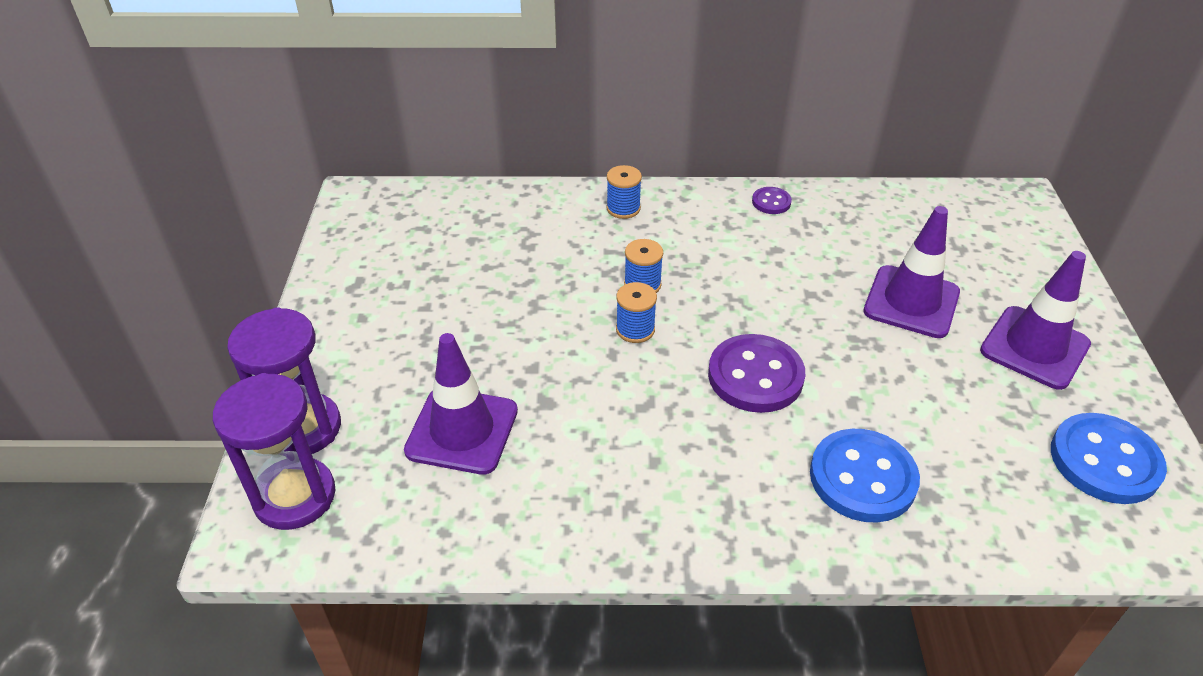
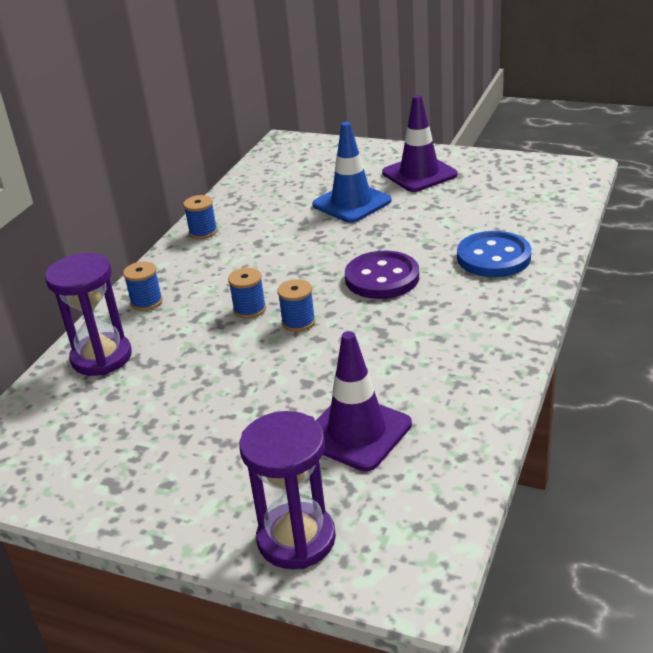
camera: 65 degrees left, 10 degrees down
purple hourglass [213,373,335,530] -> purple hourglass moved to [45,253,132,376]
purple button [752,187,792,214] -> blue spool [183,195,218,239]
purple traffic cone [863,206,960,338] -> blue traffic cone [312,122,392,223]
blue button [1051,413,1167,504] -> none

